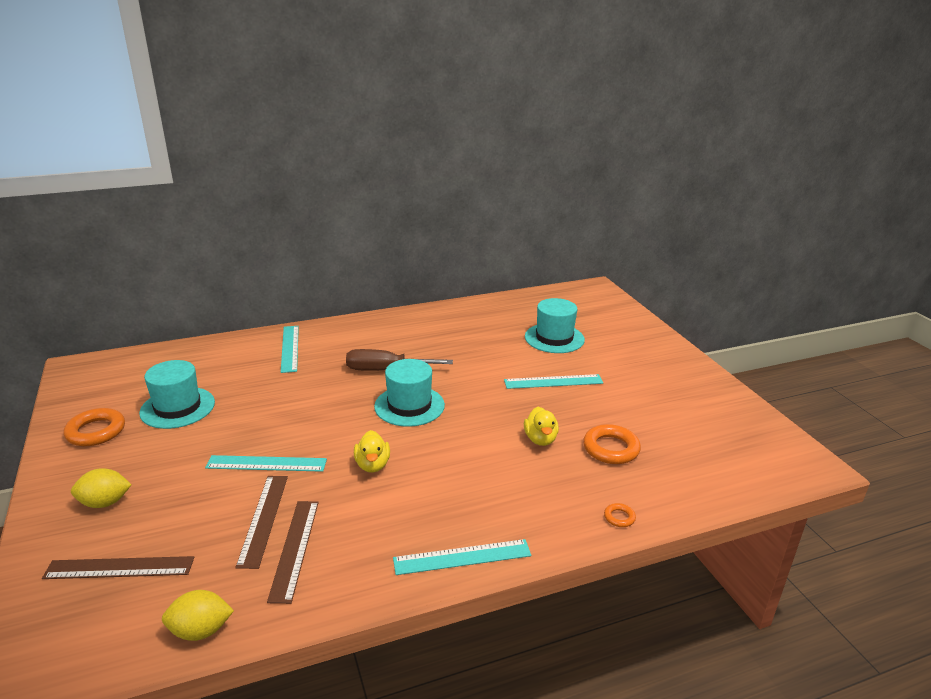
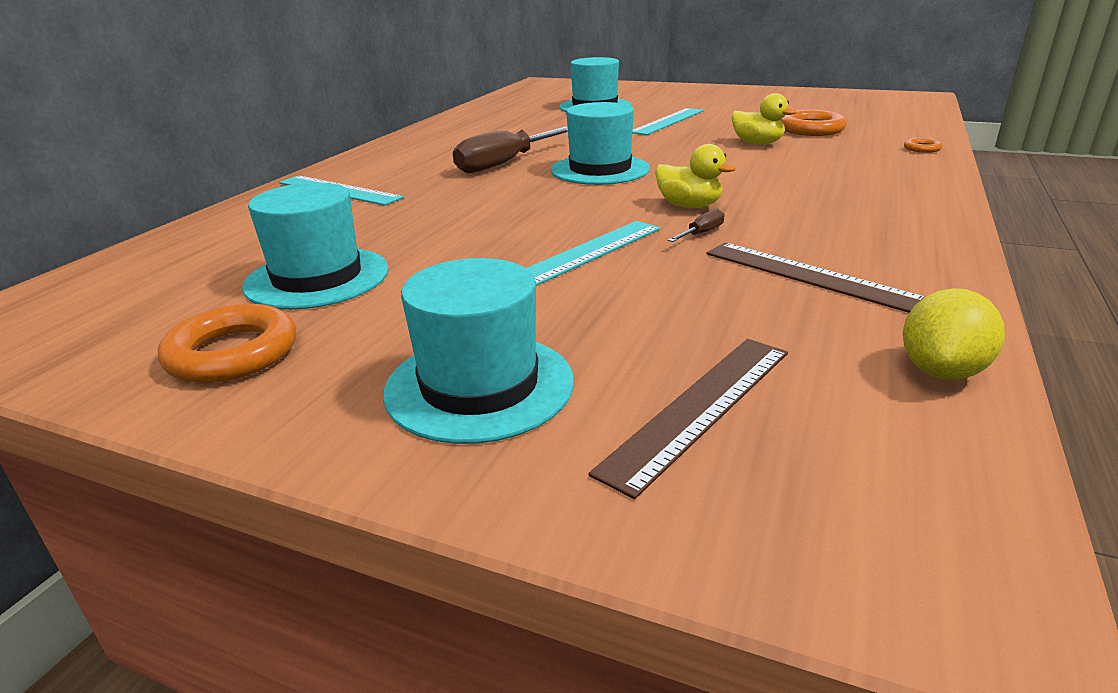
camera: 45 degrees left, 0 degrees up
yellow lemon [71,468,132,508] -> turquoise hat [383,258,574,444]
brown ruler [235,476,288,569] -> none
turquoise ruler [393,539,531,575] -> none
none -> brown screwdriver [668,208,724,242]

